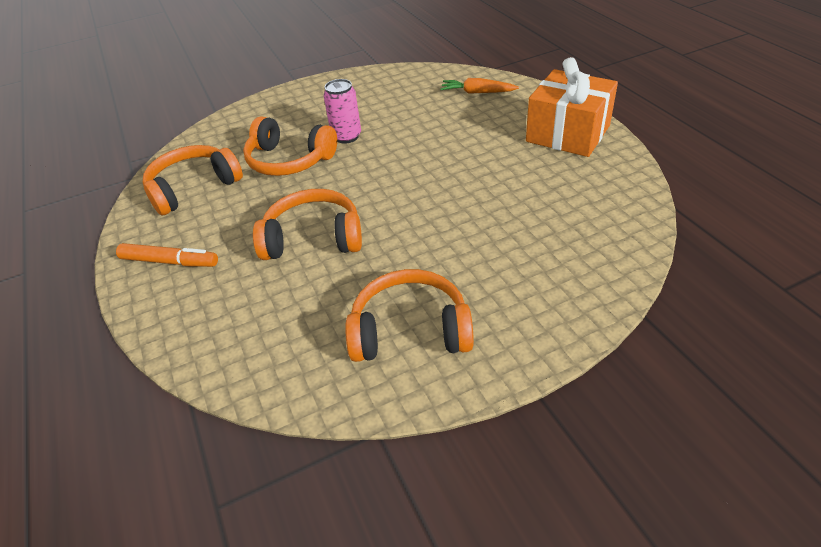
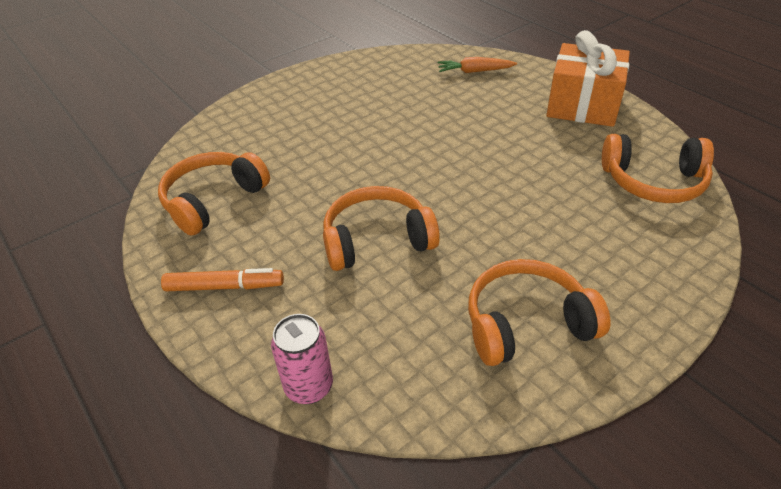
camera: 15 degrees left, 0 degrees up
orange headphones [243,116,337,176] -> orange headphones moved to [602,134,714,203]
pink can [324,79,361,144] -> pink can moved to [271,314,333,404]

